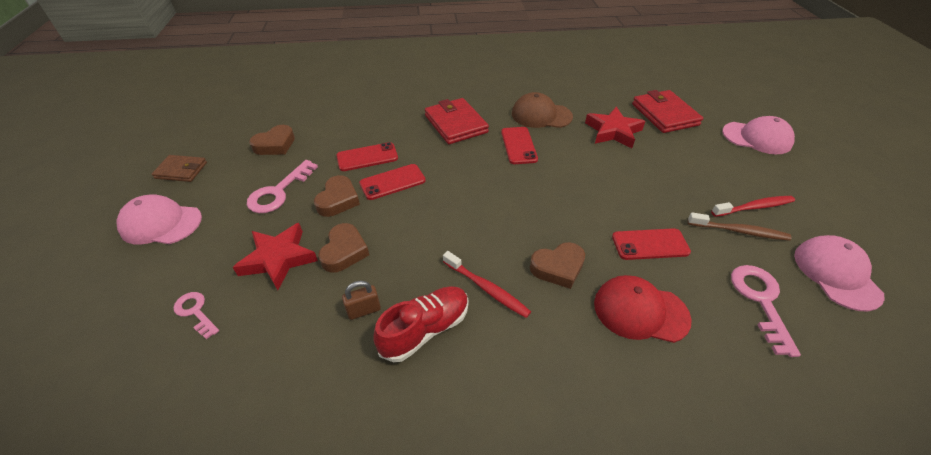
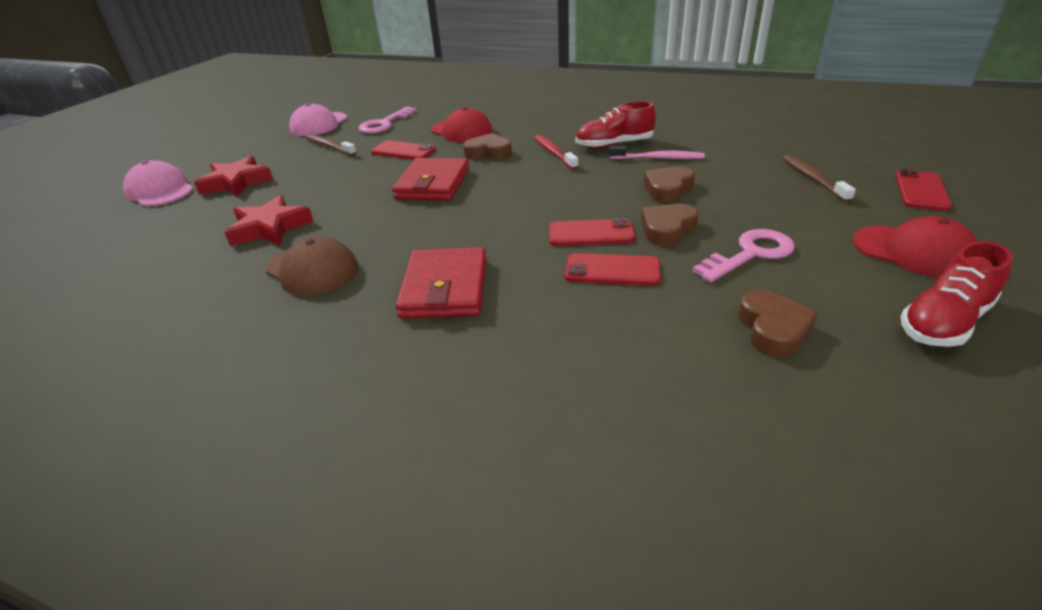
camera: 150 degrees left, 10 degrees down
pink cap [117,194,202,245] -> red cap [853,216,978,278]
brown wallet [152,155,207,182] -> red shoe [901,241,1013,347]
pink key [174,292,219,339] -> brown toothbrush [783,155,856,202]
red star [233,223,318,290] -> red star moved to [194,156,273,197]
brown heart [249,125,295,155] -> brown heart turned 105 degrees clockwise [738,289,818,357]
brown padlock [342,281,381,320] -> pink toothbrush [609,146,705,159]
red phone [501,127,538,164] -> red phone moved to [895,169,953,211]
red wallet [632,90,703,133] -> red wallet moved to [392,158,469,201]
red toothbrush [711,196,795,217] -> none

